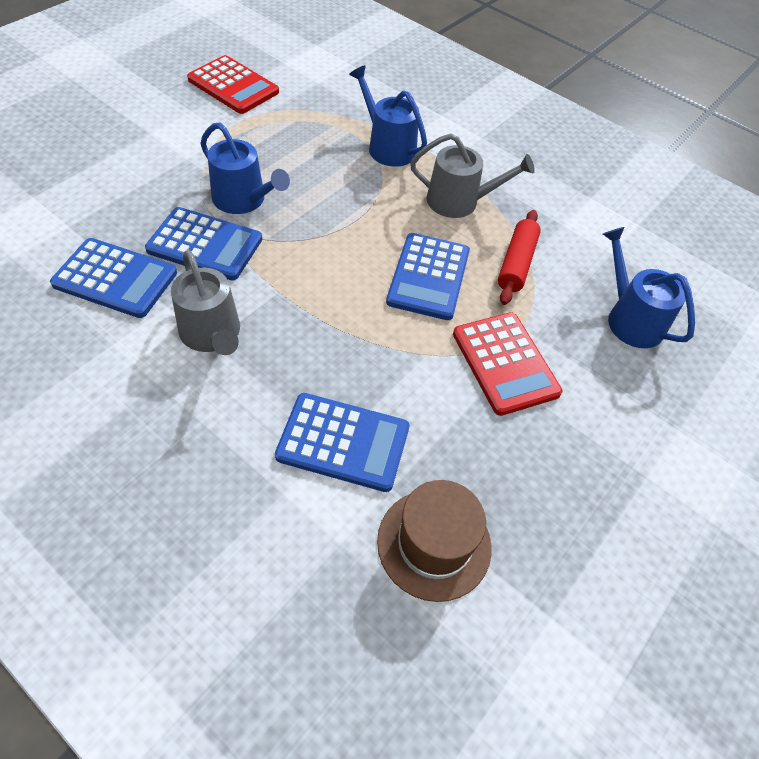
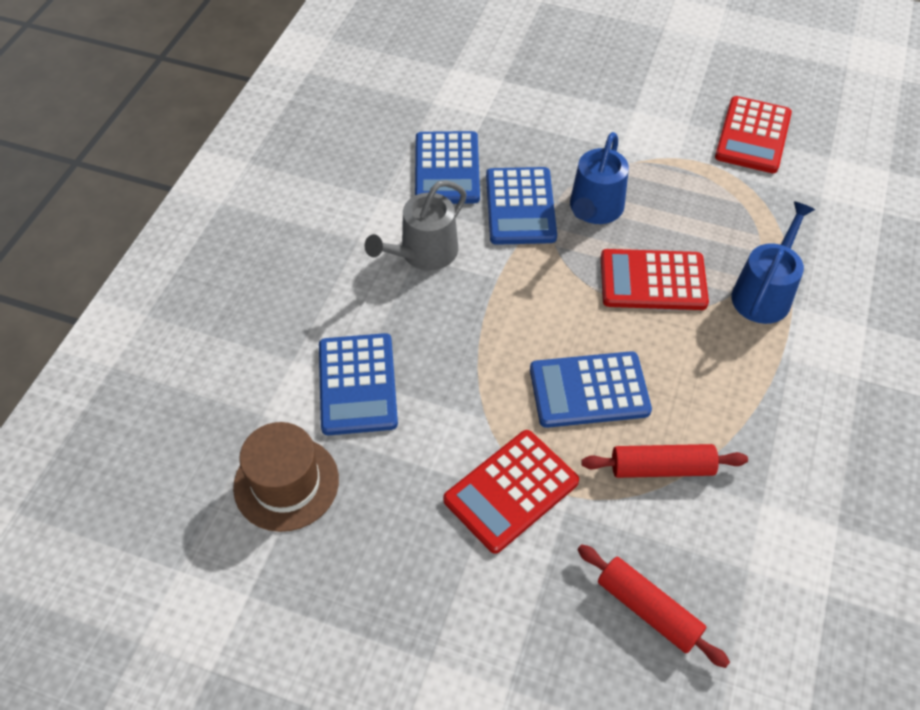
camera: 75 degrees right, 0 degrees up
grey watering can [410,133,535,218] -> none
blue watering can [603,227,695,348] -> red rolling pin [577,544,730,668]
none -> red calculator [601,249,709,310]

